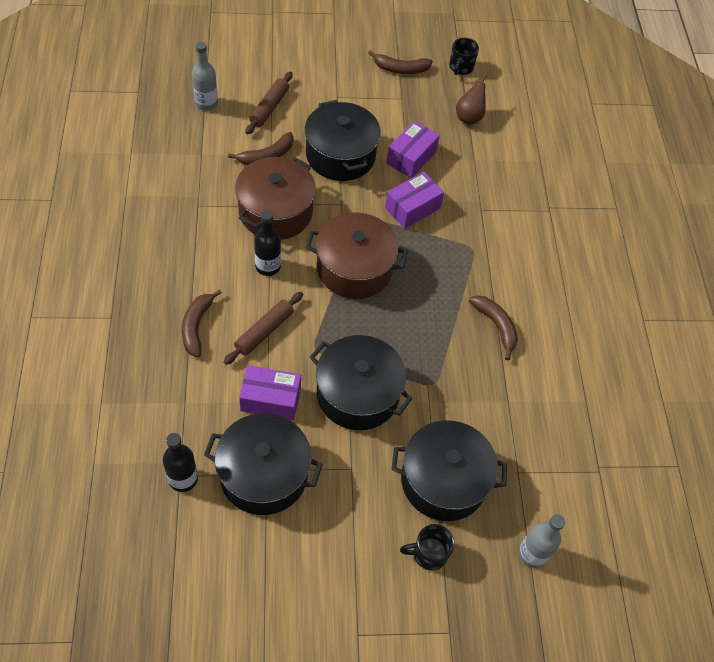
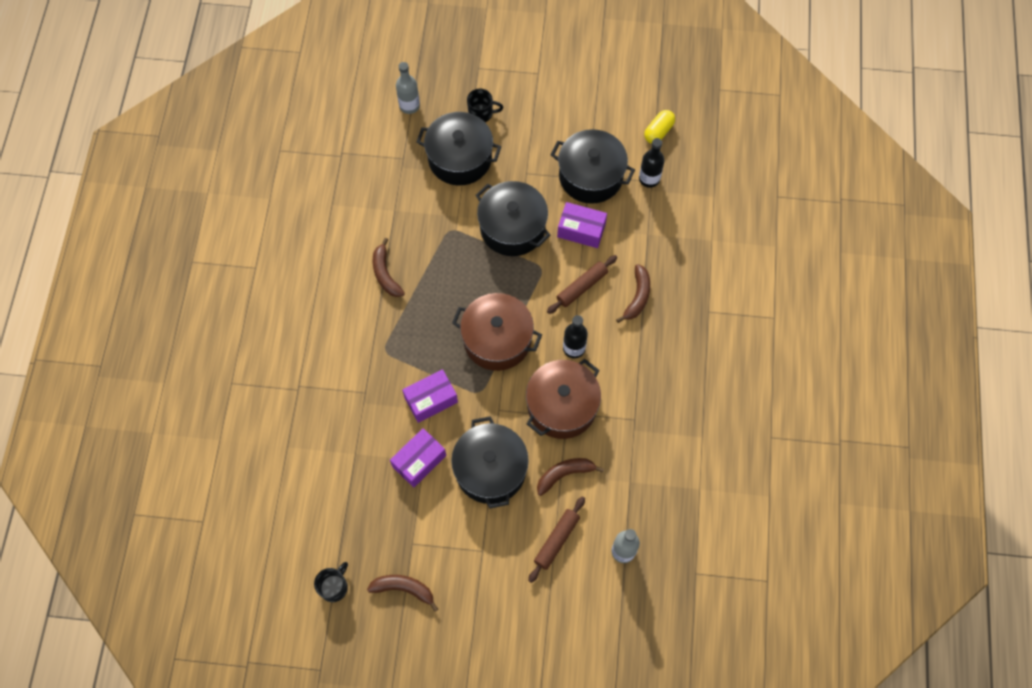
camera: 165 degrees left, 10 degrees up
brown pear [456,74,487,124] -> none
none -> yellow capsule [644,110,675,144]

